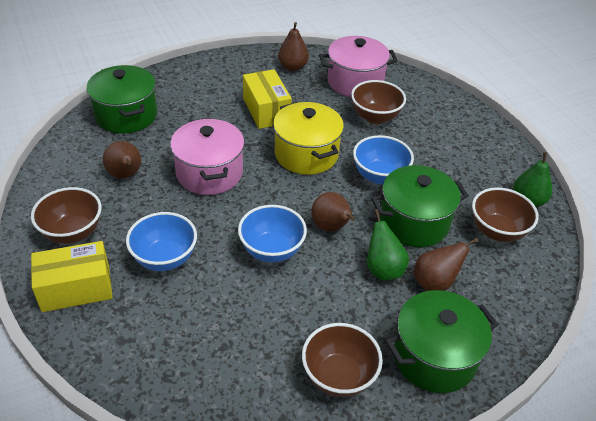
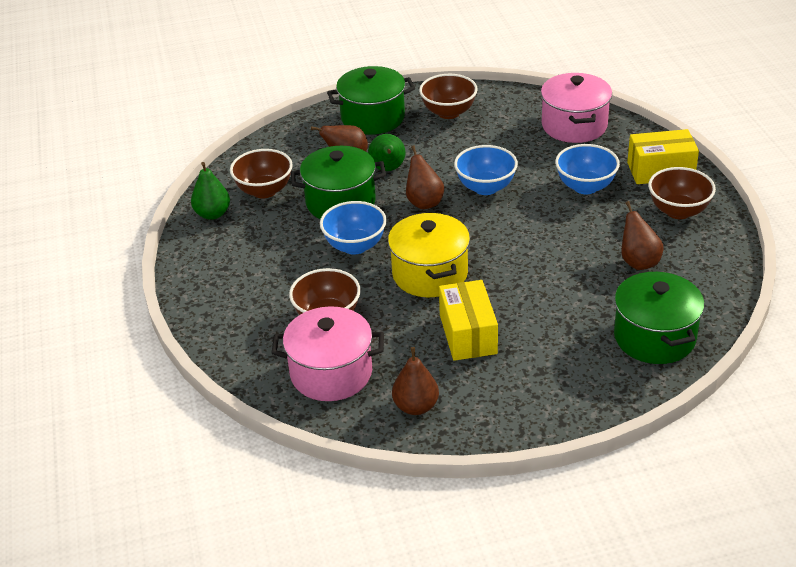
camera: 165 degrees left, 5 degrees down
pink pot [170,118,245,195] -> pink pot moved to [541,73,612,143]

